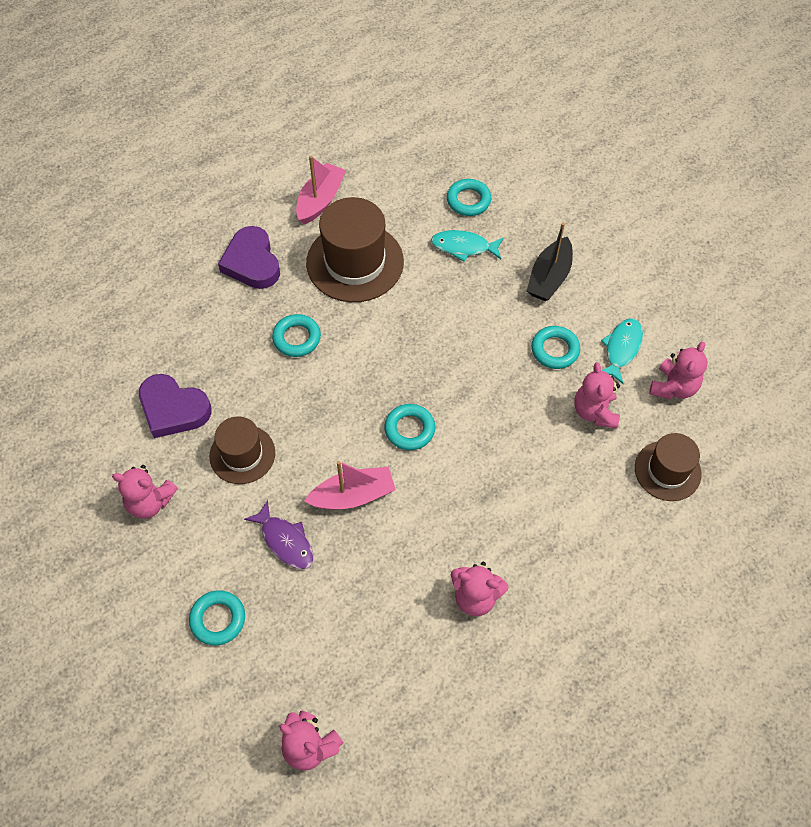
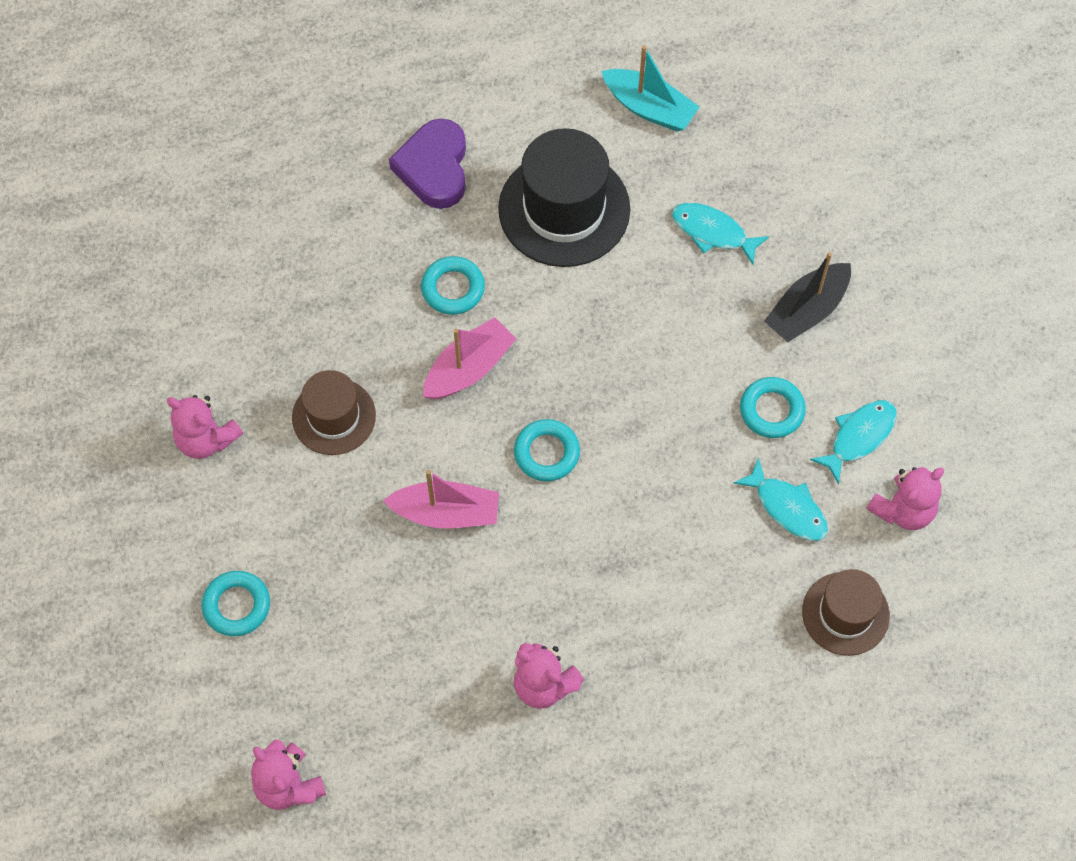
camera: 20 degrees right, 5 degrees up
purple heart [139,374,212,438] -> none
purple fish [244,500,314,569] -> none
pink boat [296,156,346,224] -> pink boat moved to [423,317,517,399]
brown hat [306,197,404,302] -> black hat [498,128,630,267]
turquoise ring [447,179,491,216] -> none
pink teddy bear [574,362,620,429] -> turquoise fish [733,457,828,541]
none -> turquoise boat [601,45,699,132]

